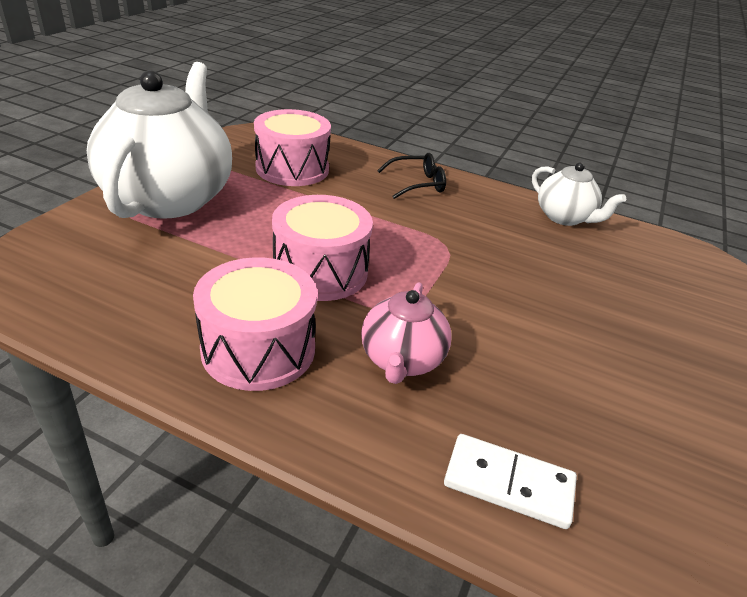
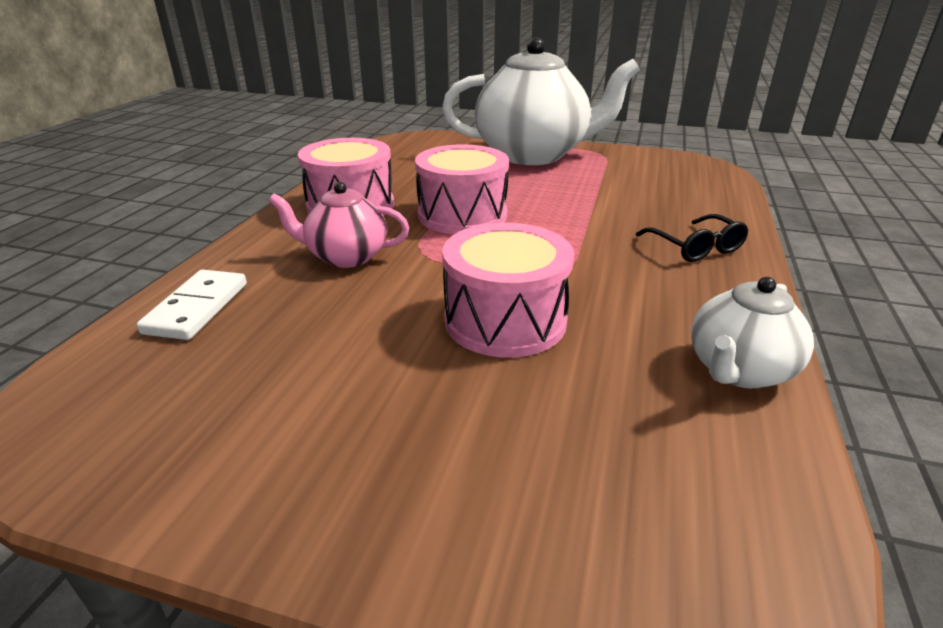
camera: 85 degrees right, 5 degrees down
pink drum [254,109,331,186] -> pink drum moved to [442,223,574,358]

